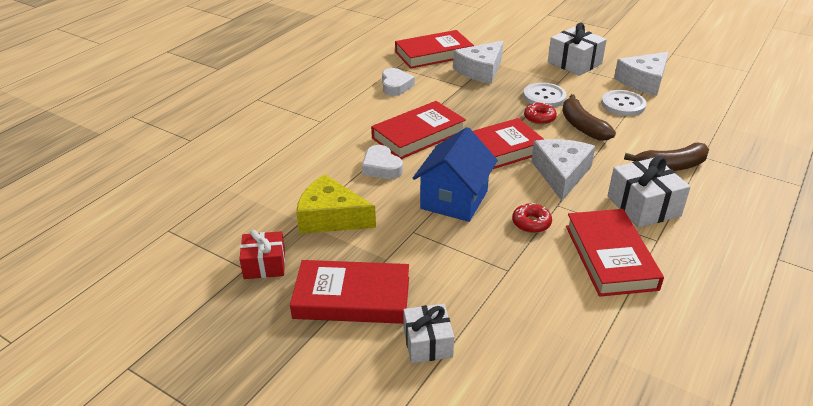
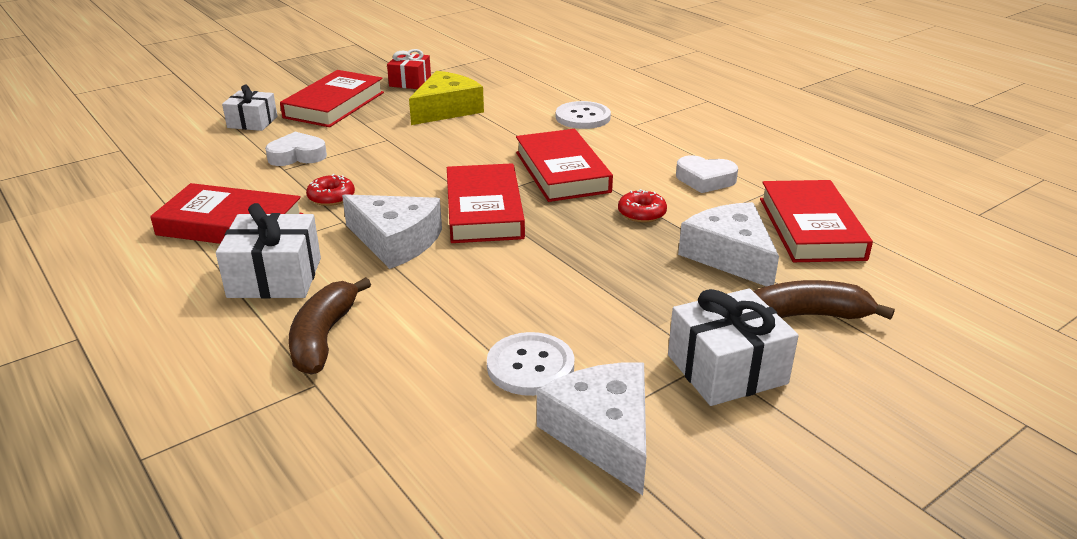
camera: 110 degrees right, 5 degrees down
white heart [362,145,403,179] -> white heart moved to [265,132,327,166]
blue house [413,127,498,222] -> none
white button [523,83,567,107] -> white button moved to [556,101,611,129]
red donut [524,103,557,125] -> red donut moved to [618,189,667,223]
brown banana [562,94,616,141] -> brown banana moved to [753,280,895,320]

